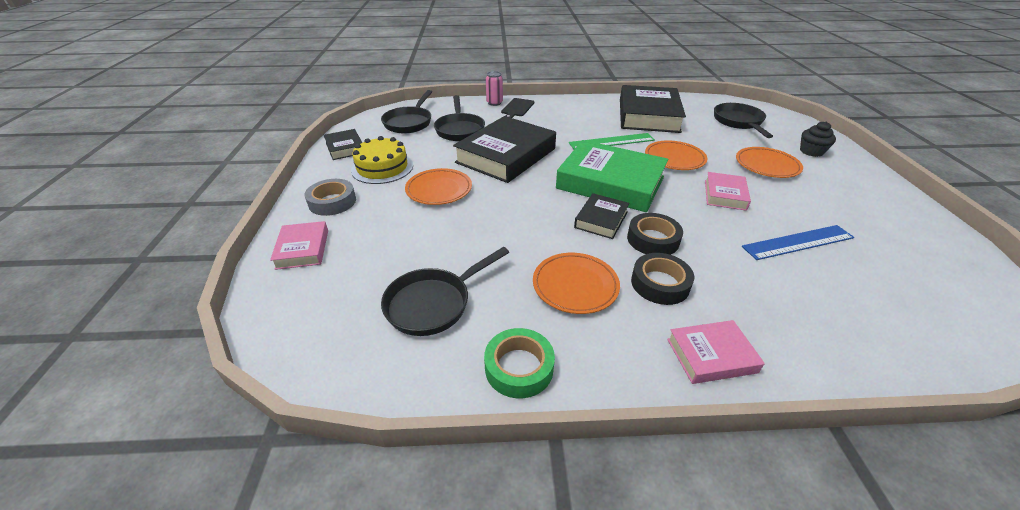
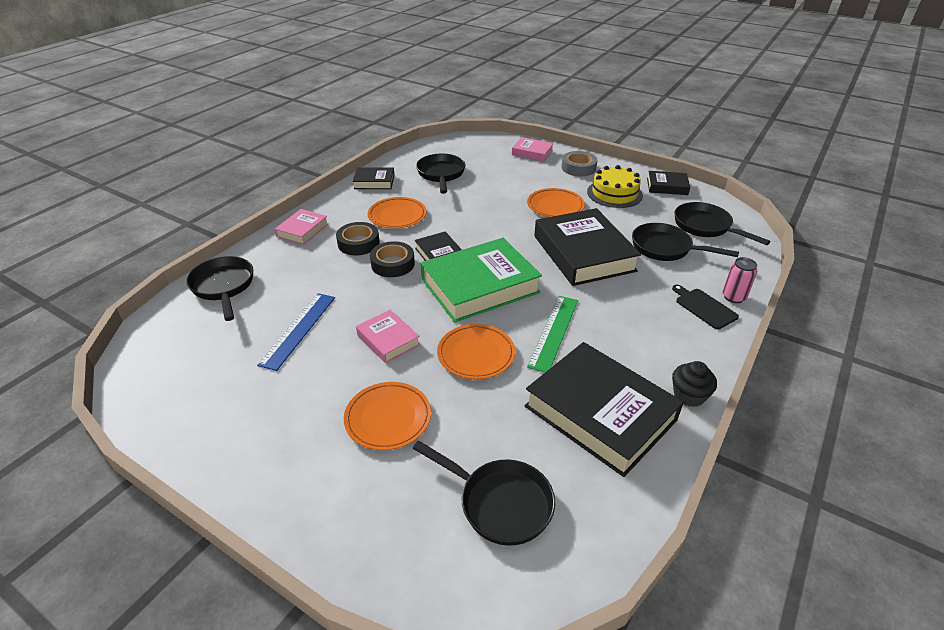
camera: 125 degrees right, 0 degrees up
green tape [484,328,555,398] -> black book [353,167,394,189]
black cupcake [800,121,836,157] -> black cupcake moved to [672,361,717,407]
none -> black pan [186,256,253,321]

